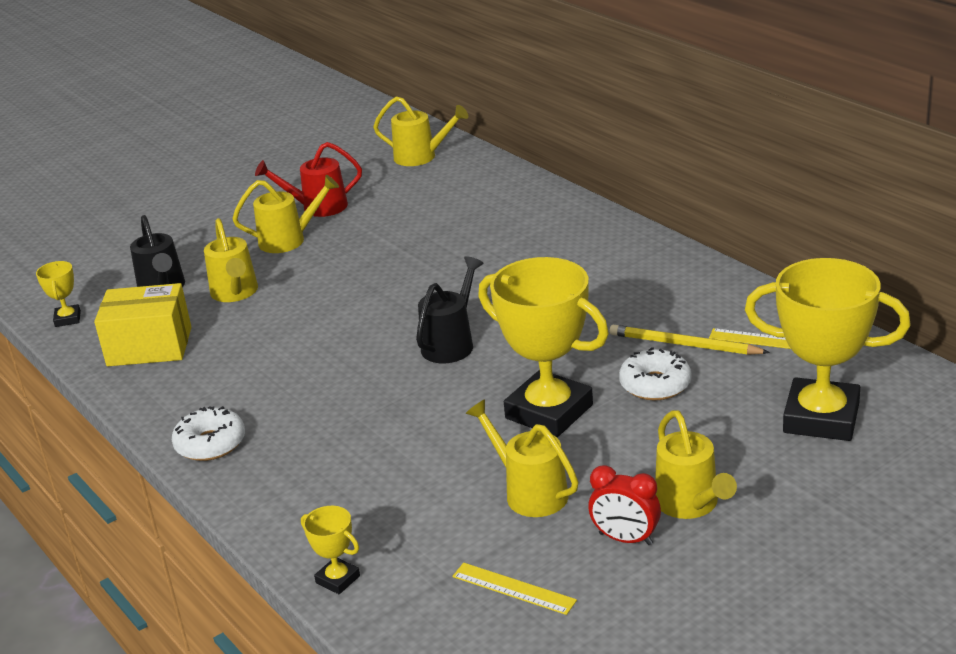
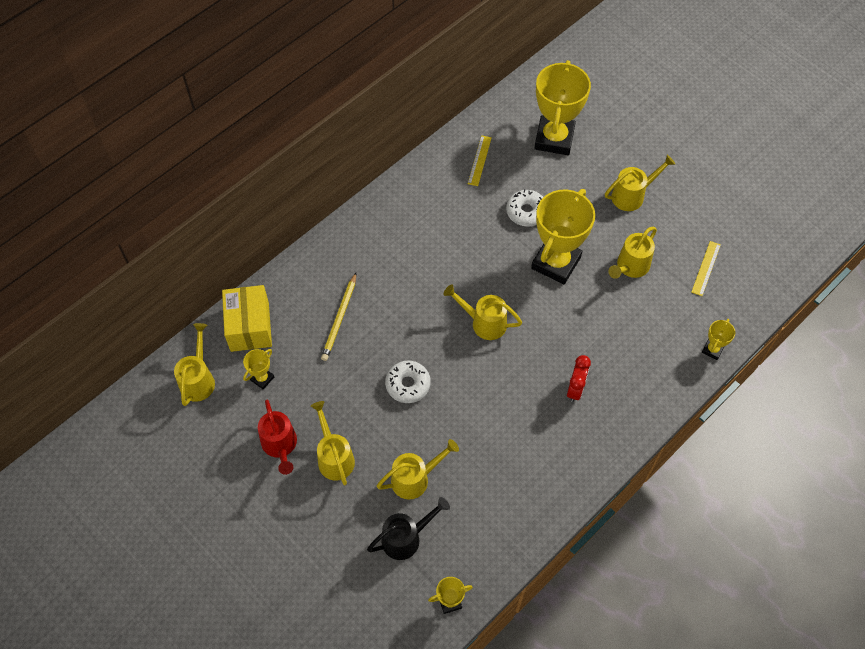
camera: 100 degrees left, 30 degrees up
yellow box [94,283,191,366] -> yellow box moved to [222,285,272,352]
white donut [172,406,245,461] -> white donut moved to [385,361,431,403]
black watering can [416,256,484,363] -> yellow watering can [444,284,522,340]
red clock [588,465,661,545] -> red clock moved to [567,355,591,402]
yellow pencil [610,325,770,355] -> yellow pencil moved to [321,273,356,361]
none -> yellow trophy [243,349,274,389]

